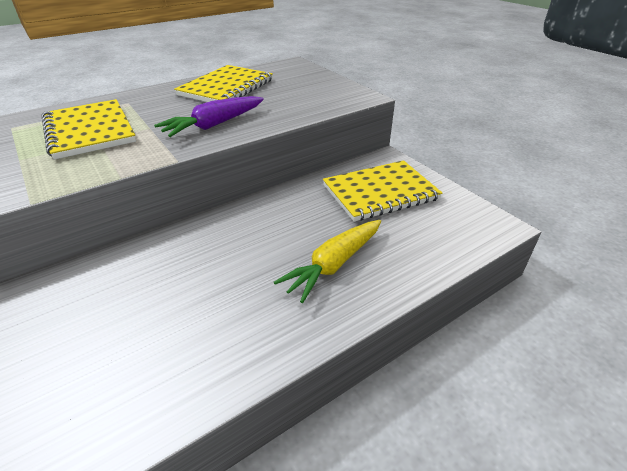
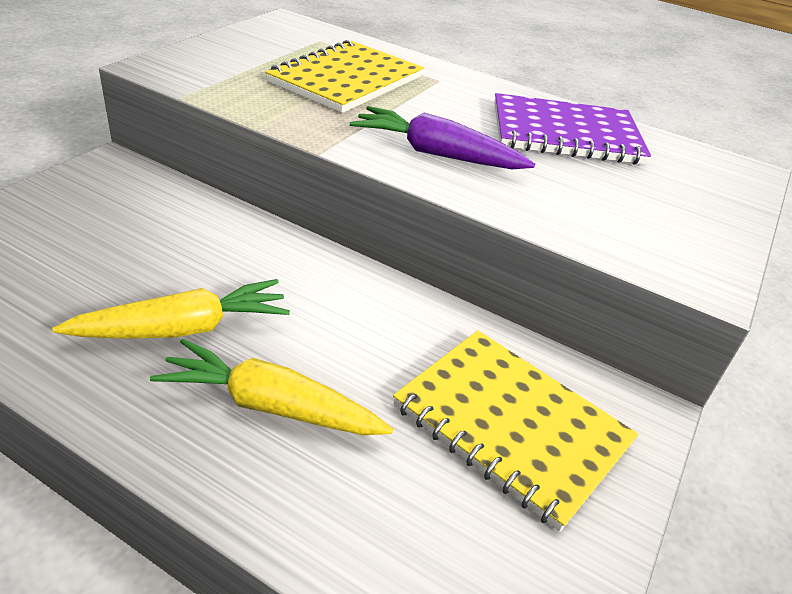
camera: 60 degrees right, 0 degrees up
yellow notebook [174,65,273,102] -> purple notebook [494,93,651,165]
none -> yellow carrot [52,279,290,339]

